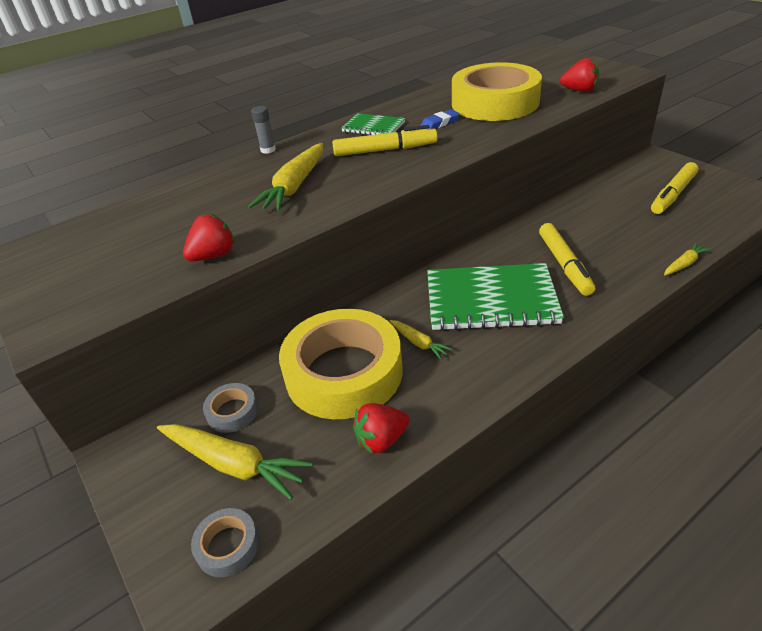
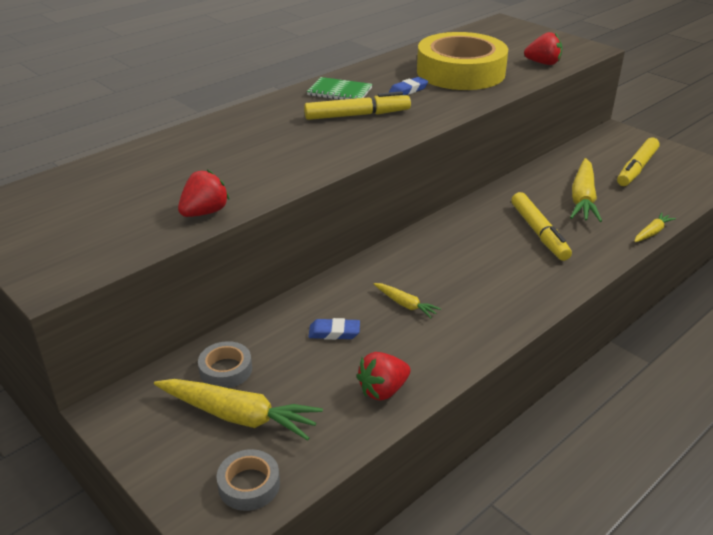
camera: 10 degrees left, 5 degrees down
yellow carrot [248,143,323,211] -> yellow carrot moved to [570,158,602,222]
grey glue stick [251,106,276,154] -> none
yellow tape [279,309,403,419] -> blue eraser [308,318,360,340]
green notebook [427,263,564,331] -> none

